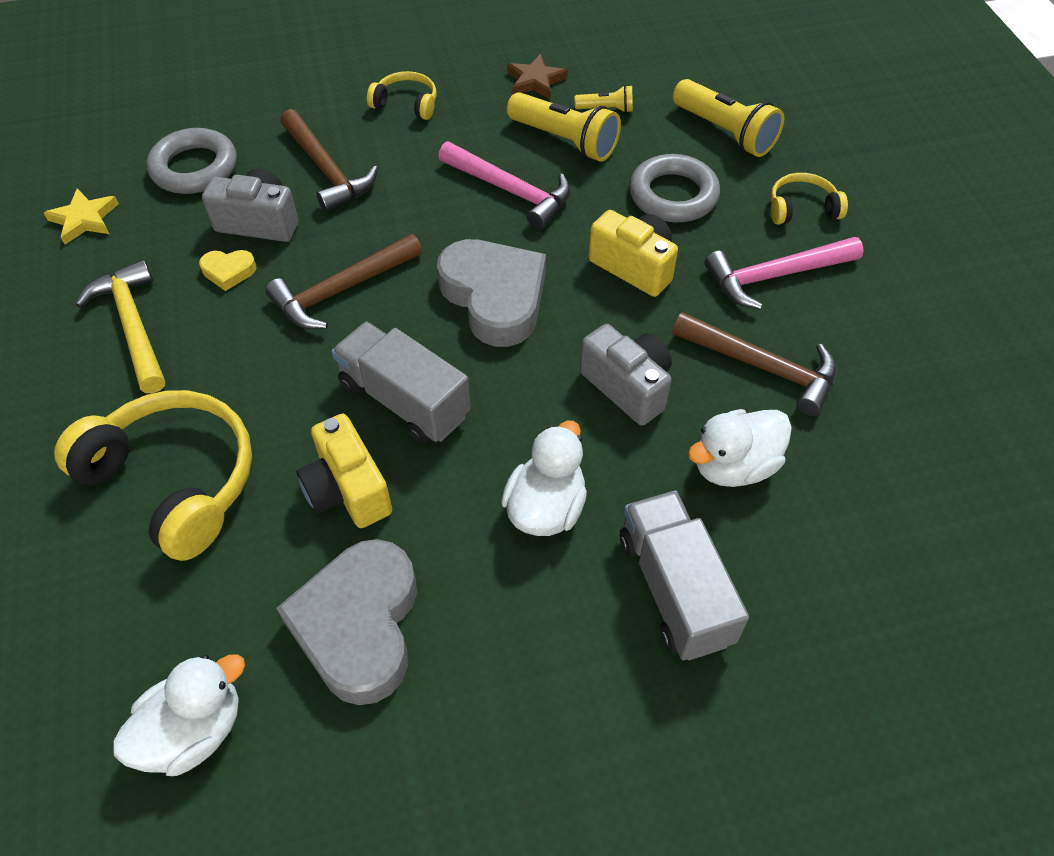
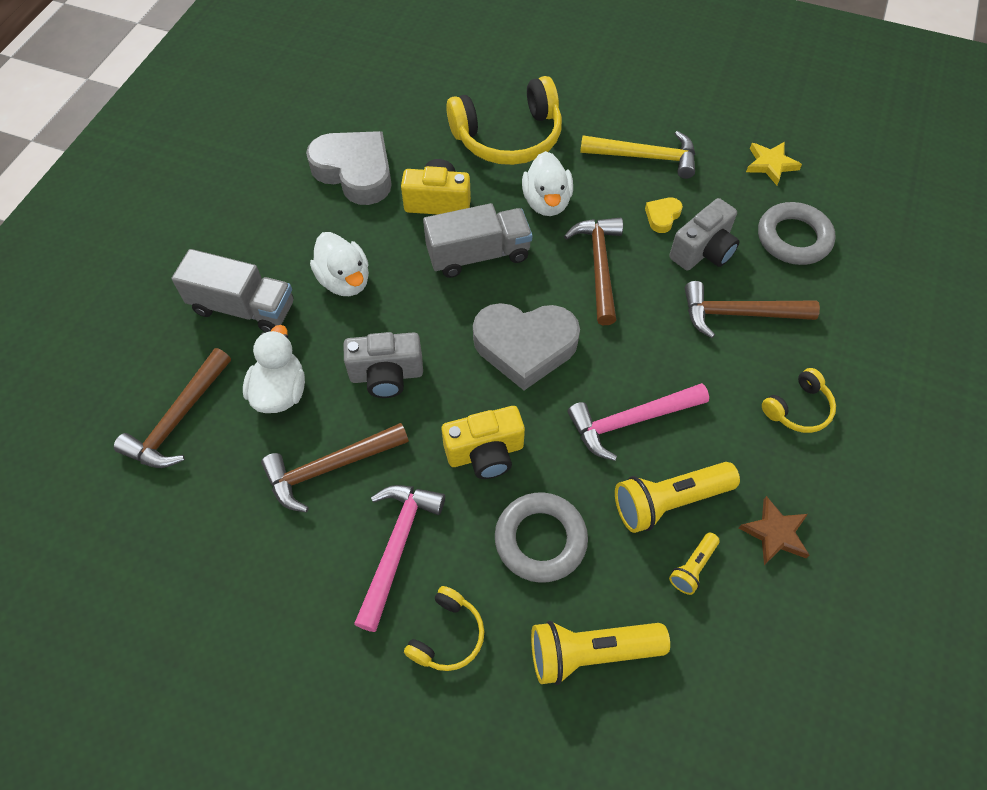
camera: 125 degrees right, 5 degrees up
white duck [113,654,245,776] -> white duck moved to [522,151,573,216]
none -> brown hammer [114,348,231,468]

